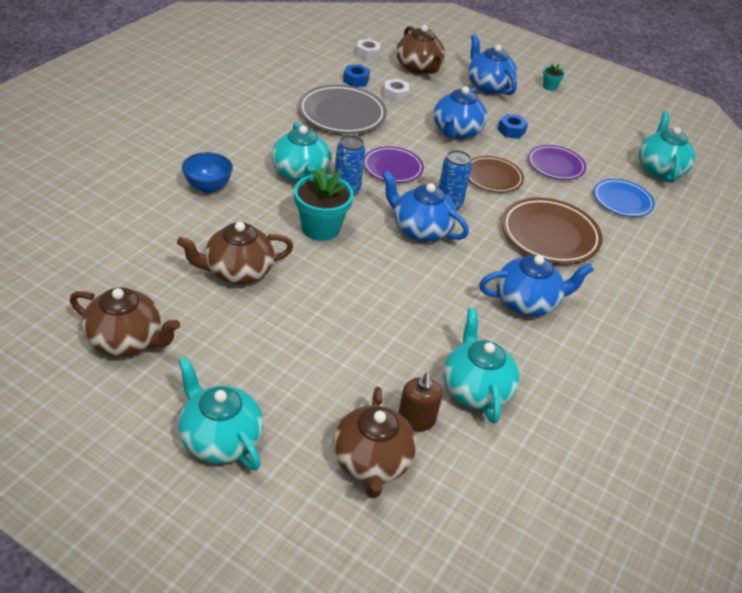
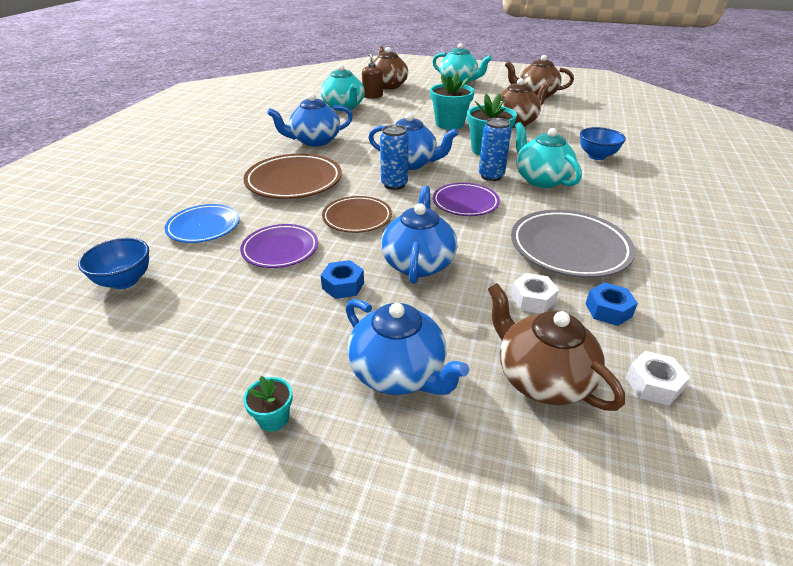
camera: 170 degrees right, 5 degrees down
turquoise teapot [639,112,695,183] -> blue bowl [78,238,149,289]
none -> turquoise flower pot [430,73,474,130]

